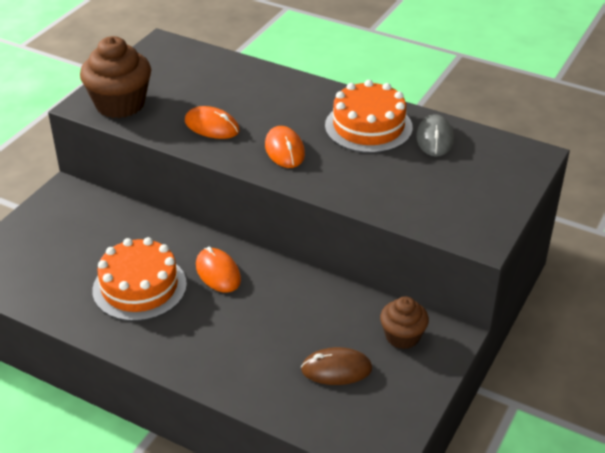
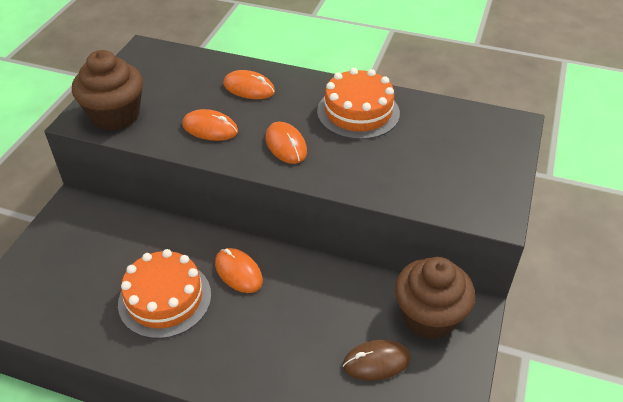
camera: 10 degrees left, 5 degrees up
brown cupcake [380,296,429,349] -> brown cupcake [395,257,475,339], size x1.67
grey mouse [416,114,454,157] -> none
none -> orange mouse [223,70,275,99]

